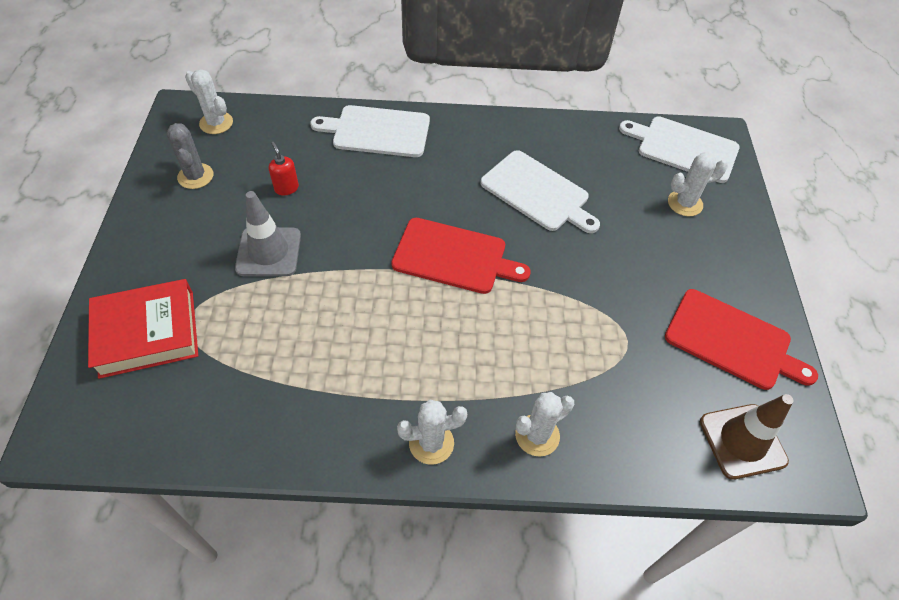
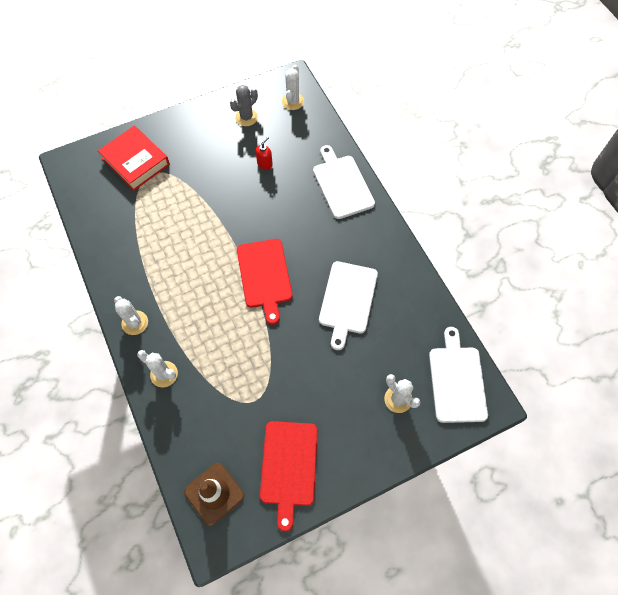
camera: 65 degrees right, 10 degrees up
grey traffic cone [235,191,301,276] -> none

